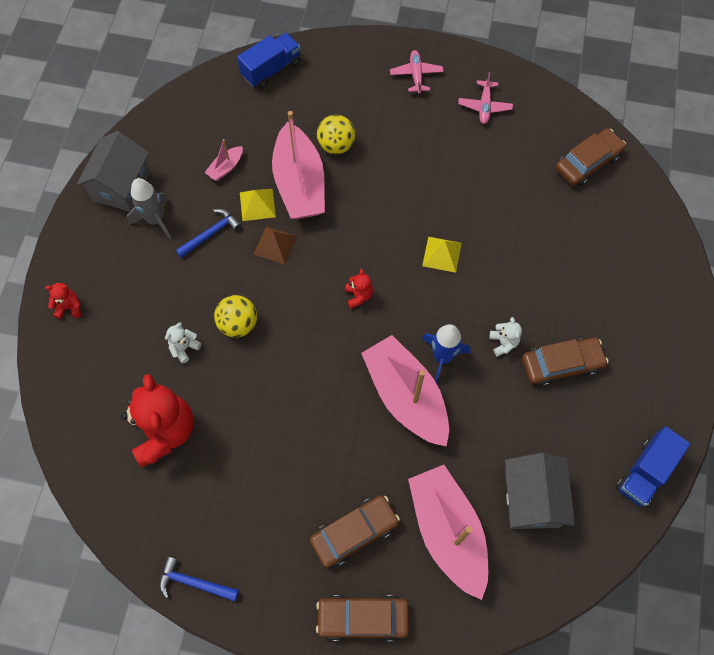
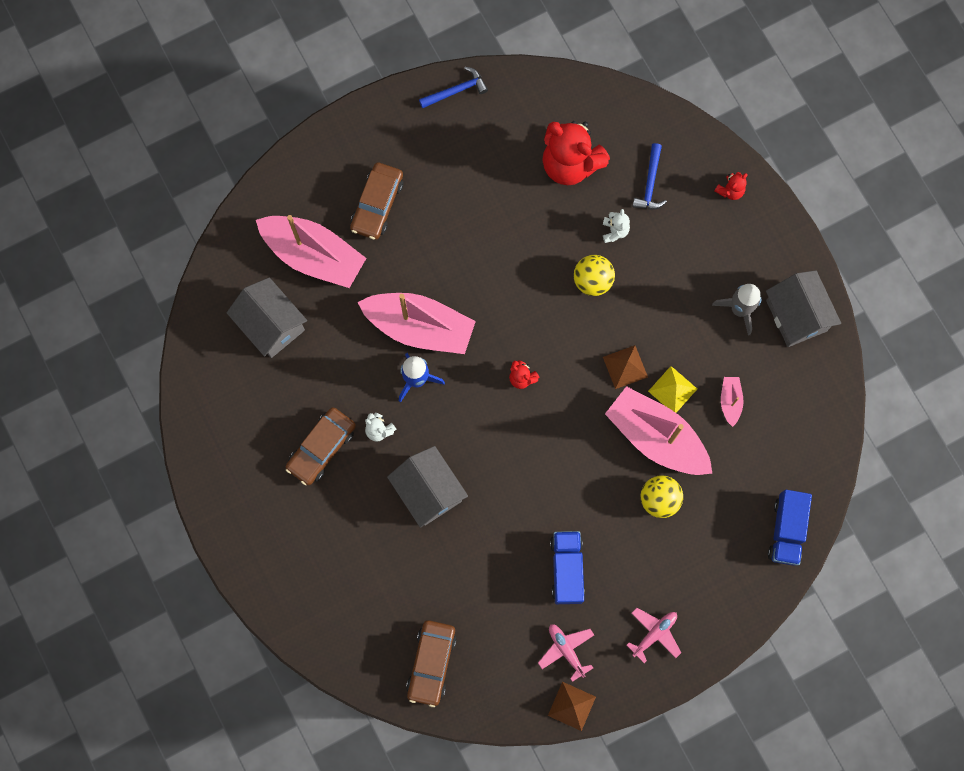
camera: 140 degrees right, 10 degrees up
blue hammer [176,209,242,258] -> blue hammer moved to [632,143,667,209]
brown car [316,595,409,641] -> none
pink plane [390,50,443,94] -> pink plane turned 90 degrees counterclockwise [627,608,681,663]
yellow pyramid [422,237,462,273] -> none
blue truck [616,427,690,508] -> blue truck moved to [550,531,585,604]
none -> grey house [387,446,468,528]
none -> brown pyramid [548,682,596,731]

